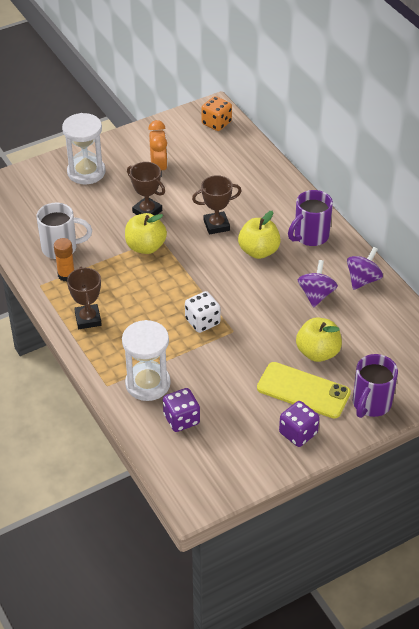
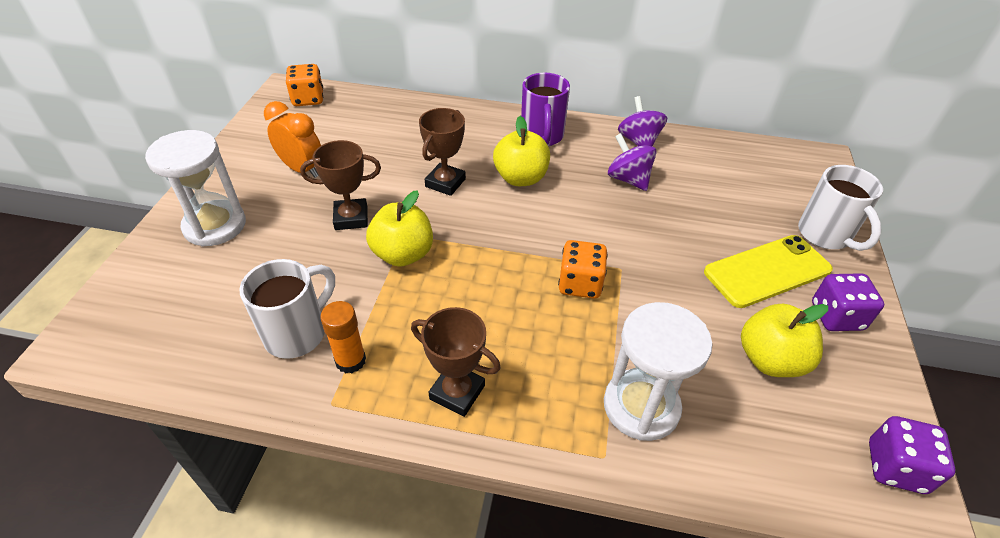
camera: 50 degrees left, 0 degrees up
purple dice [163,388,200,432] -> purple dice moved to [869,416,955,494]
white dice [185,291,221,333] -> orange dice [558,240,608,299]
yellow apple [296,317,342,362] -> yellow apple moved to [741,304,828,377]
purple mug [353,354,398,418] -> white mug [798,165,883,251]

